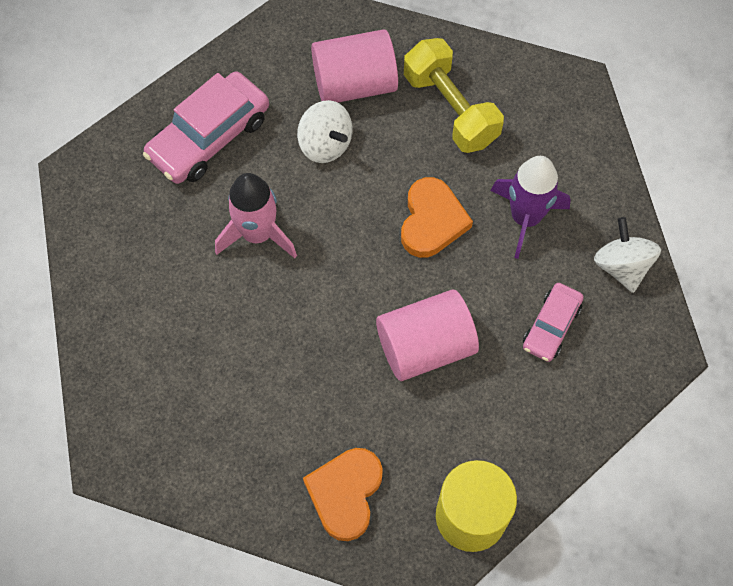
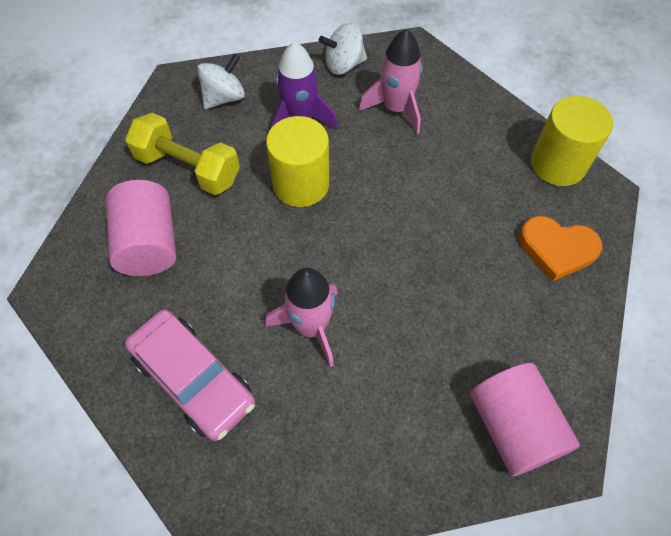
camera: 90 degrees left, 5 degrees down
white spinning top [297,100,353,163] -> white spinning top moved to [197,53,245,109]
pink cylinder [376,290,479,381] -> pink cylinder moved to [470,363,580,476]
orange heart [401,177,473,258] -> yellow cylinder [266,116,329,207]
yellow dumbbell [404,38,504,153] -> yellow dumbbell turned 60 degrees clockwise [125,113,240,195]
pink car [523,283,584,362] -> pink rocket [359,29,423,134]

